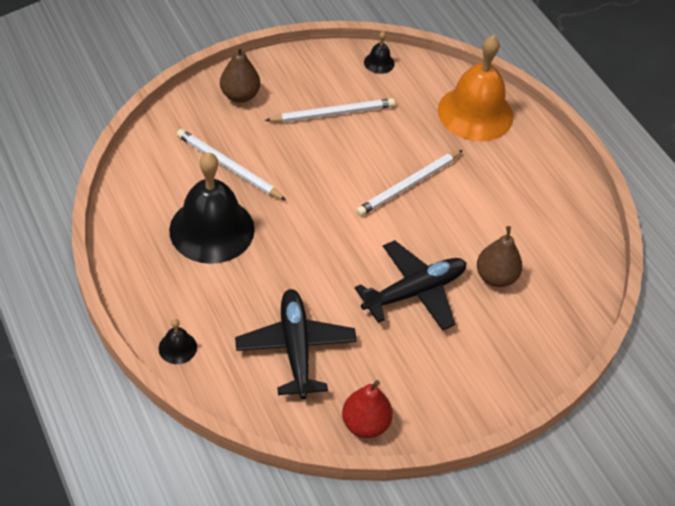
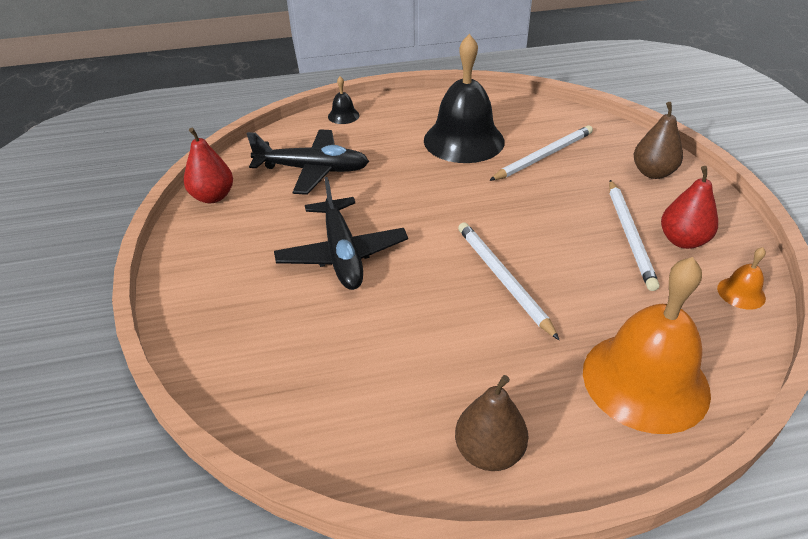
camera: 110 degrees right, 10 degrees down
black bell [364,32,395,74] -> orange bell [717,247,766,310]
brown pear [477,226,523,287] -> brown pear moved to [455,375,528,471]
none -> red pear [661,166,718,249]

